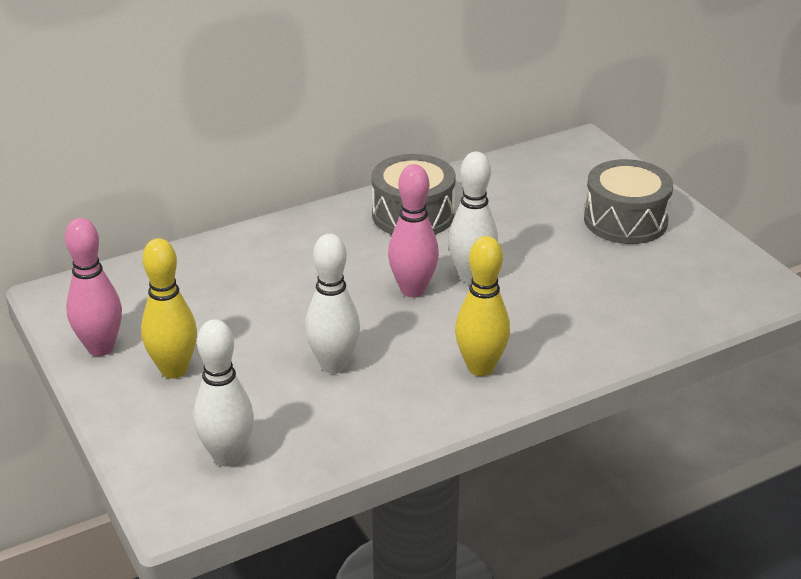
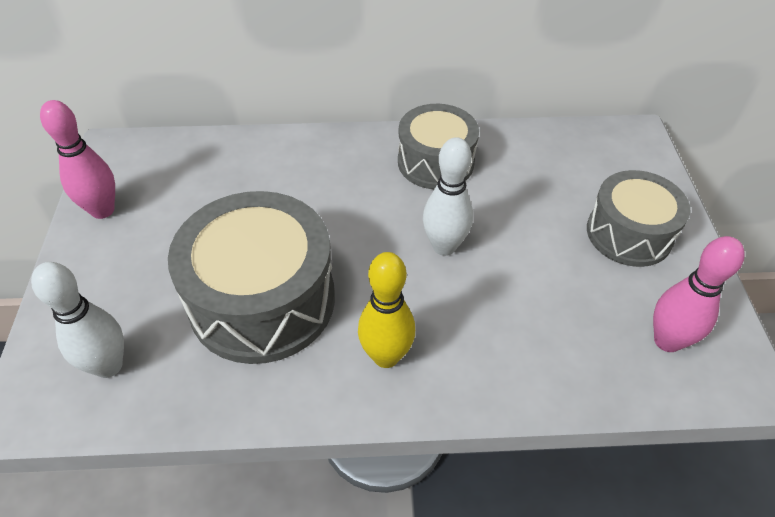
camera: 25 degrees right, 15 degrees up
yellow bowling pin [141,238,197,379] -> none
white bowling pin [305,234,360,373] -> grey drum [168,191,335,364]
pink bowling pin [388,164,439,297] -> pink bowling pin moved to [653,236,745,352]

